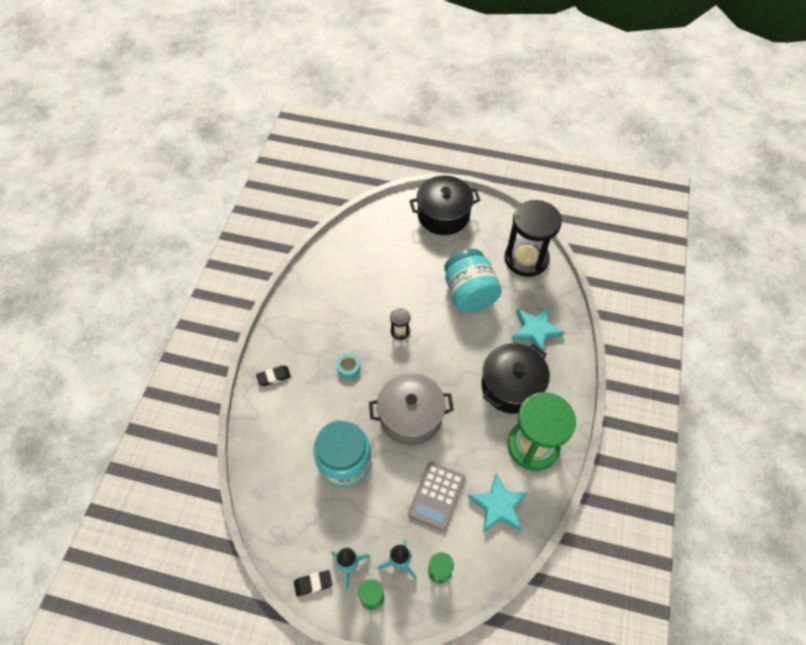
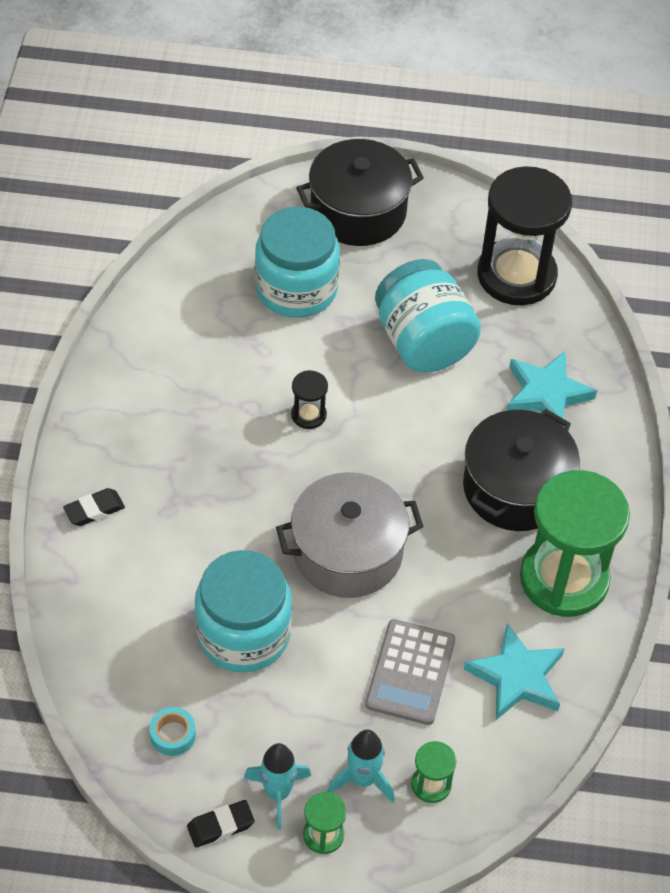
camera: 10 degrees left, 5 degrees down
turquoise tape [336,354,360,379] -> turquoise tape moved to [149,707,196,756]
none -> turquoise jar [255,207,340,318]

